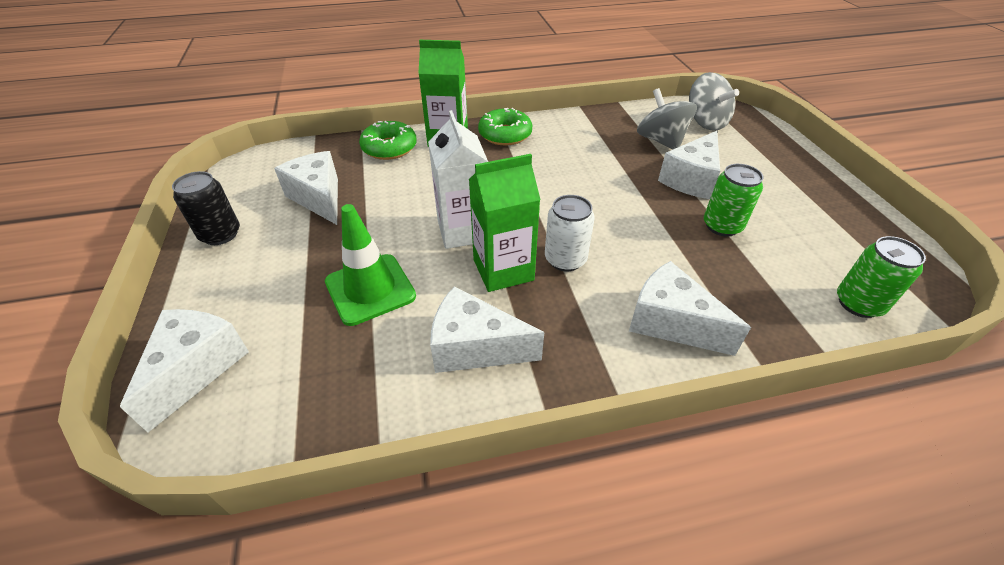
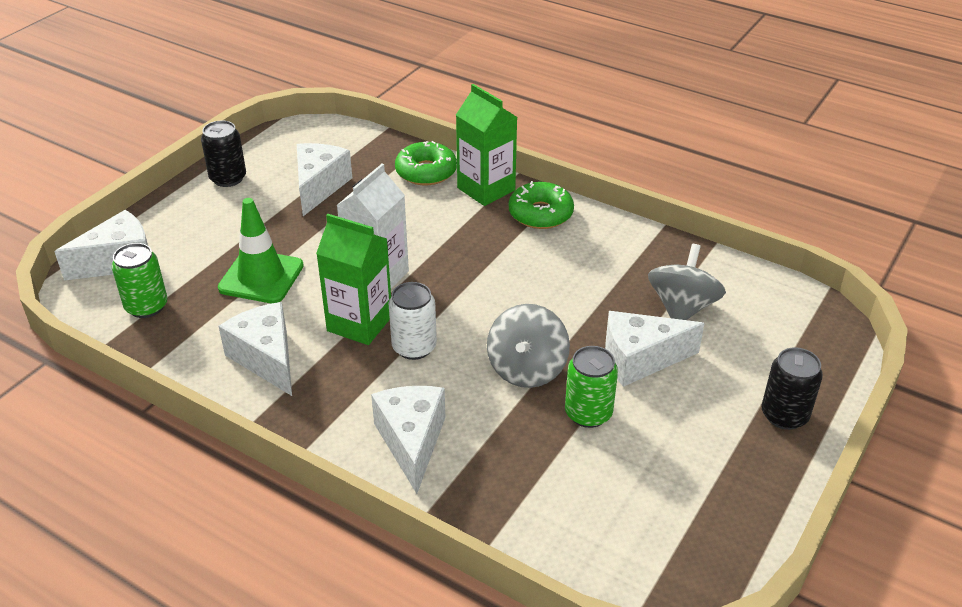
camera: 45 degrees right, 5 degrees down
grey spinning top [689,72,739,131] -> grey spinning top moved to [487,304,570,388]
green can [837,236,926,318] -> green can moved to [112,243,167,318]
none -> black can [761,347,823,430]

